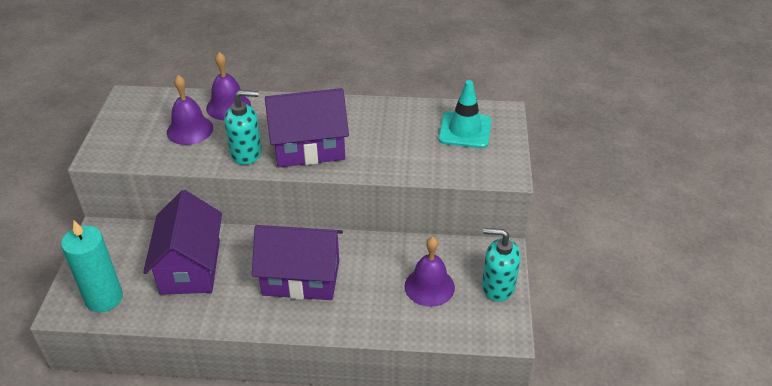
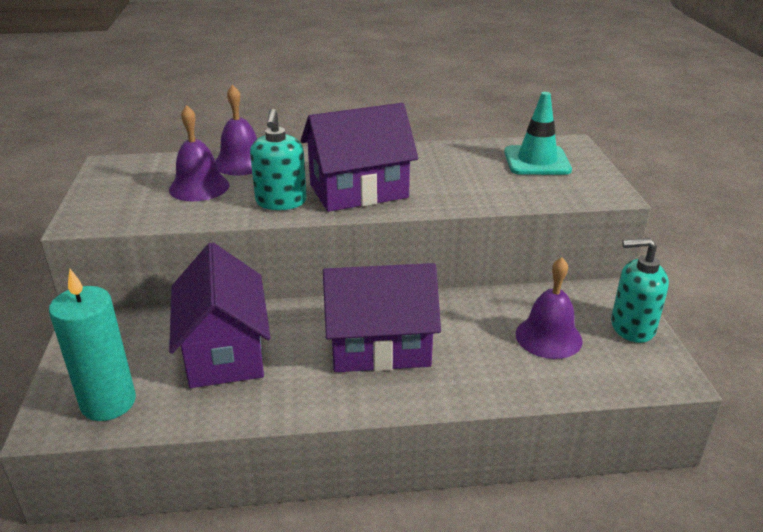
camera: 10 degrees left, 10 degrees down
turquoise soap dispenser [224,90,262,165] -> turquoise soap dispenser turned 105 degrees clockwise [250,109,307,210]

